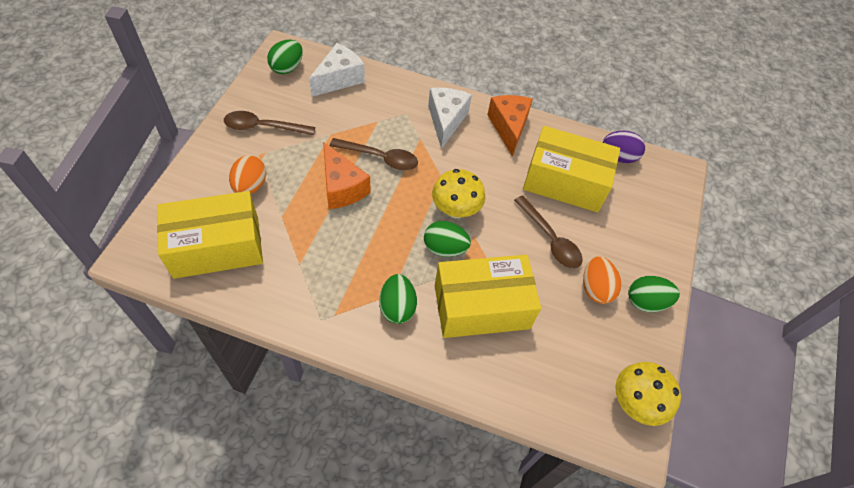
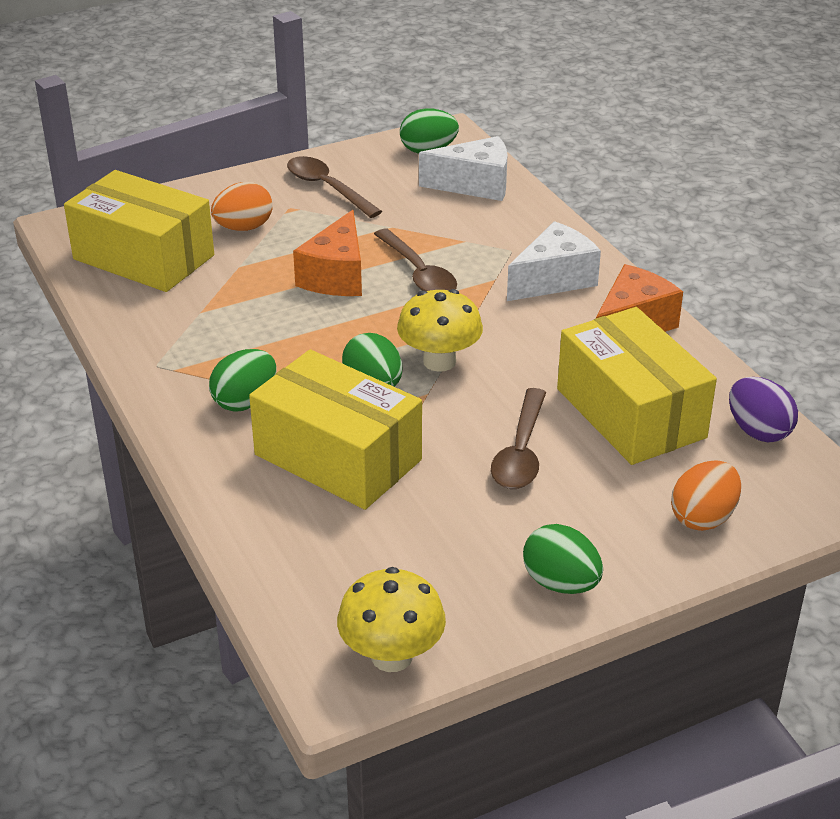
camera: 50 degrees right, 20 degrees down
orange egg [583,256,621,304] -> orange egg moved to [671,460,741,531]

